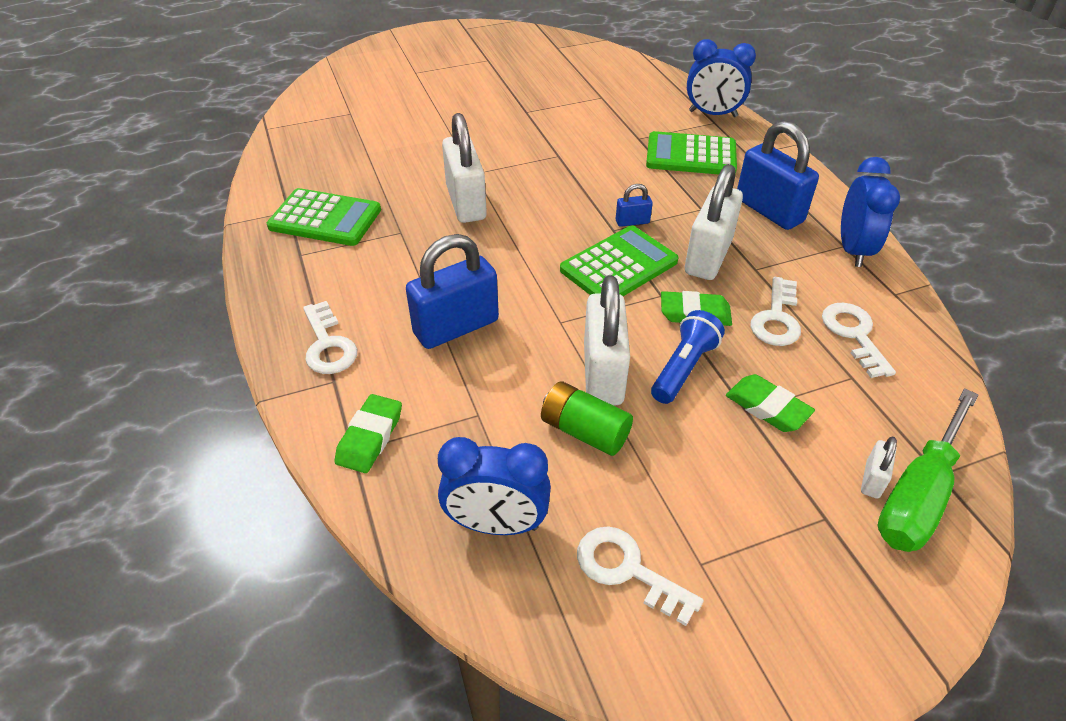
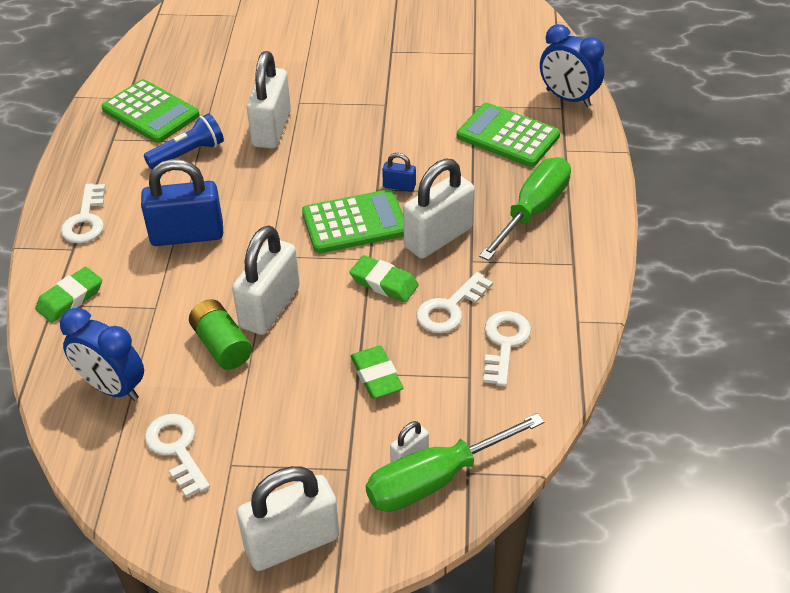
camera: 25 degrees right, 0 degrees up
blue flashlight [651,310,725,404] -> blue flashlight moved to [144,113,224,169]
blue padlock [737,121,819,230] -> green screwdriver [479,157,571,261]
blue clock [841,157,900,267] -> none
none -> white padlock [237,466,340,571]

